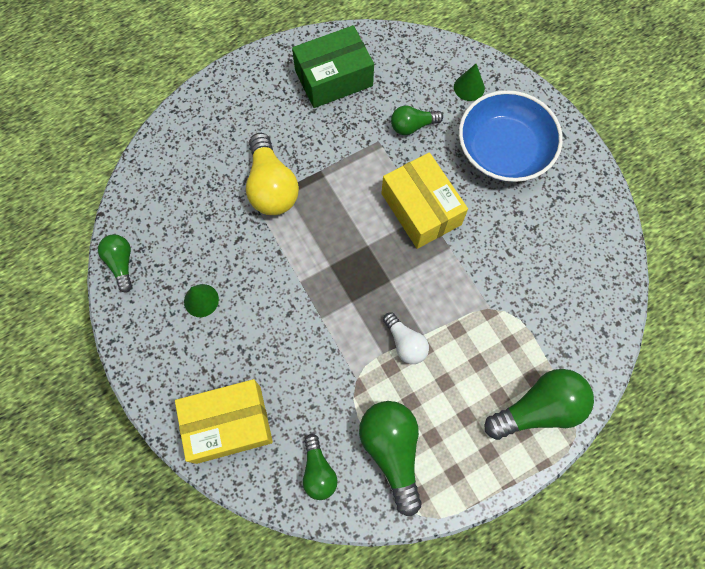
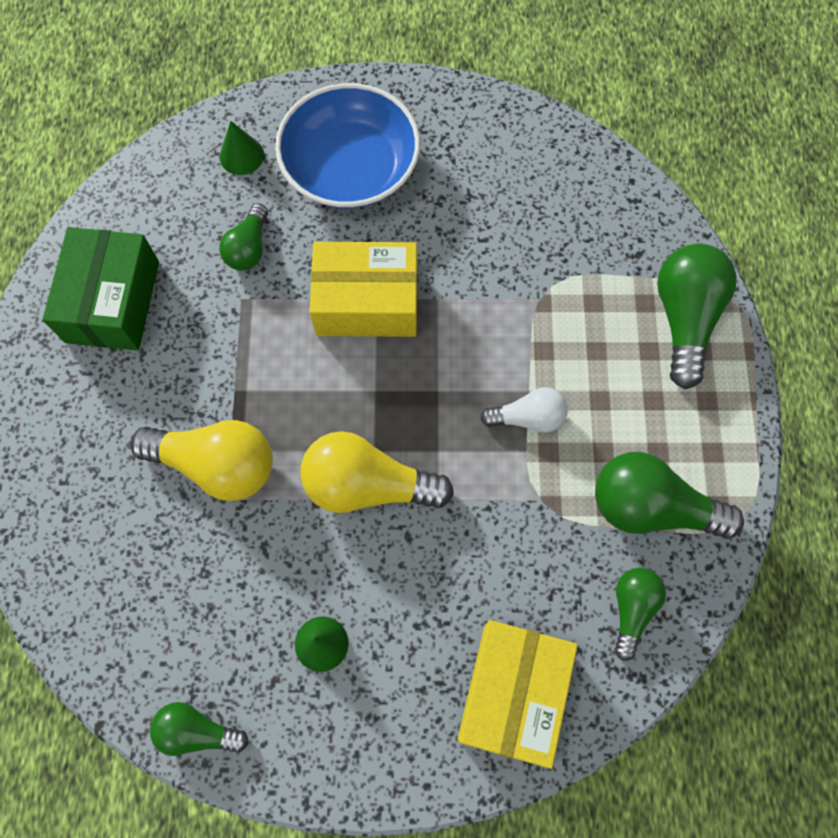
camera: 60 degrees left, 0 degrees up
green light bulb [303,434,338,500] -> green light bulb turned 90 degrees counterclockwise [615,568,666,661]
none -> yellow light bulb [300,431,454,513]

